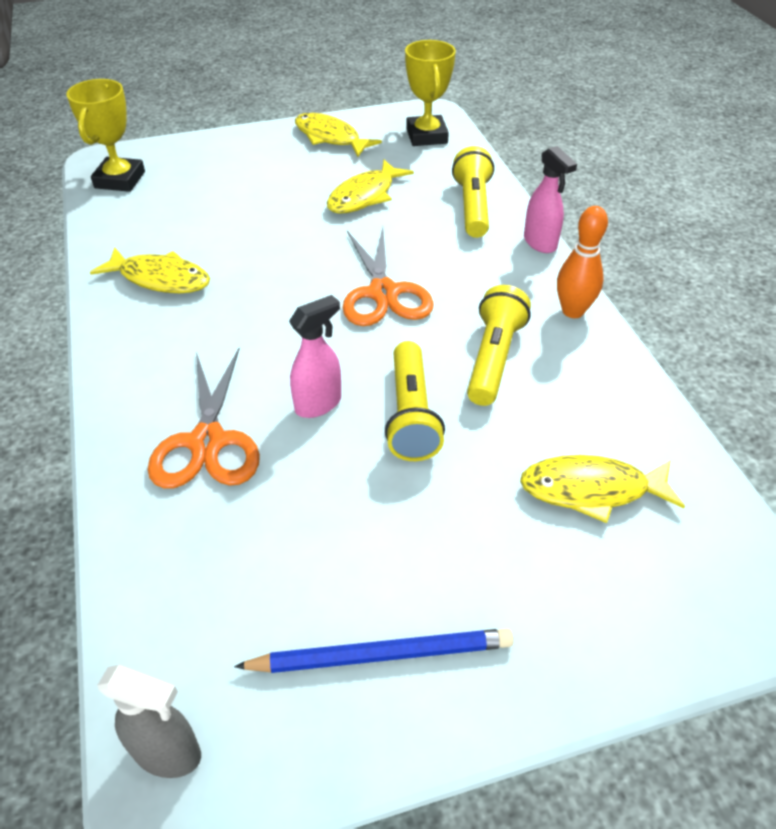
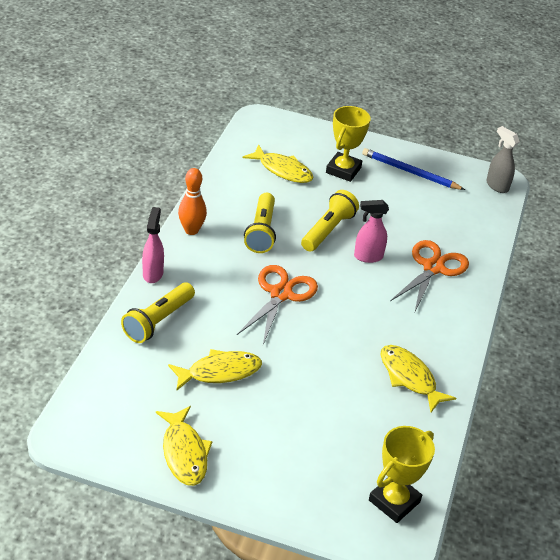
camera: 150 degrees left, 5 degrees down
yellow trophy [405,40,456,146] -> yellow trophy moved to [326,106,371,182]
yellow flashlight [467,285,531,406] -> yellow flashlight turned 45 degrees counterclockwise [244,193,276,253]

